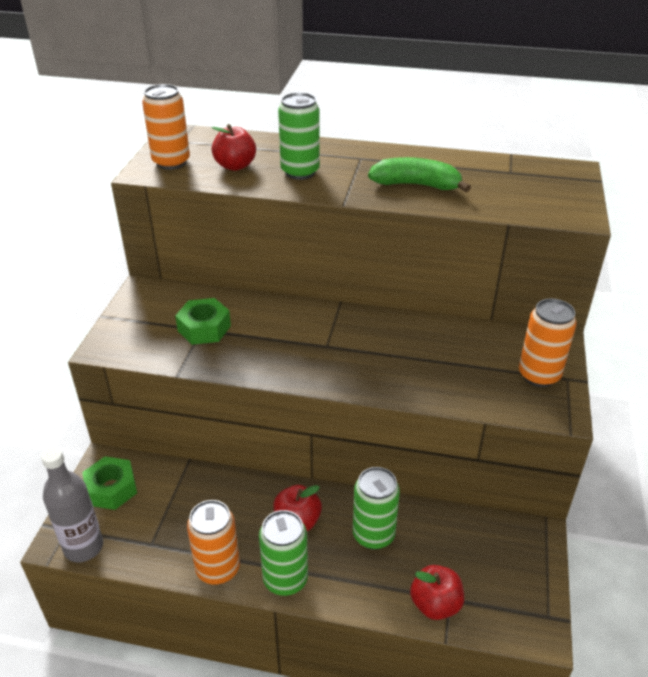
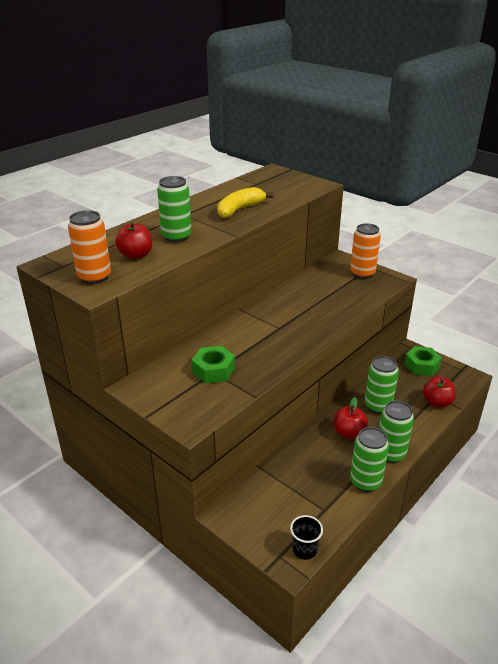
camera: 60 degrees left, 5 degrees down
grey bottle [41,447,103,563] -> black cup [290,515,323,560]
green nut [82,456,137,510] -> green nut moved to [405,346,442,376]
orange can [187,500,240,585] -> green can [350,427,389,492]
green banana [368,157,471,192] -> yellow banana [217,187,273,218]

